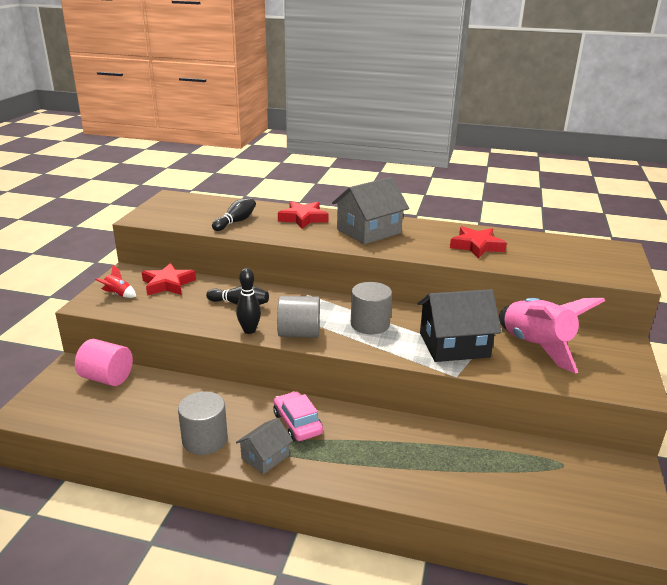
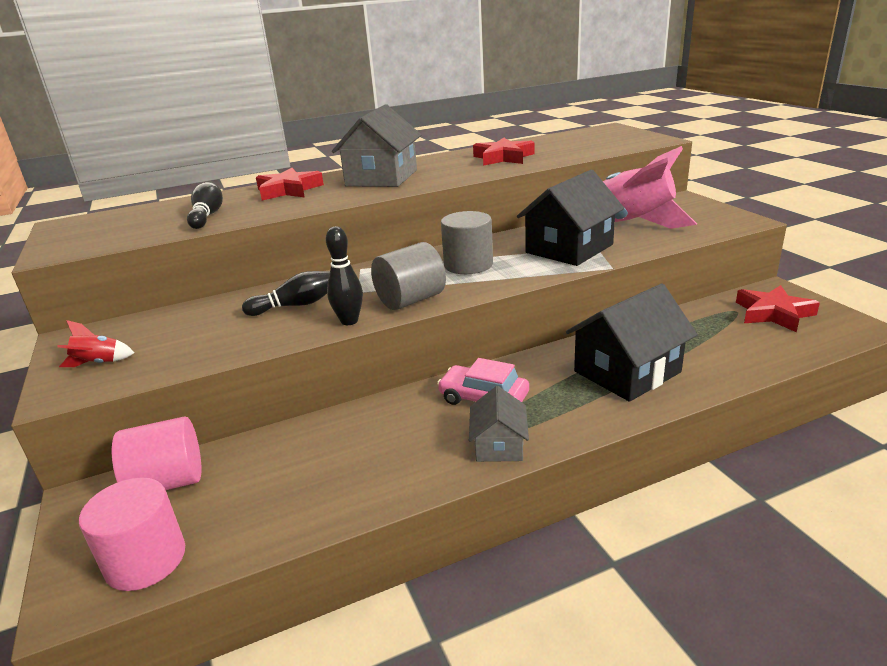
camera: 35 degrees left, 0 degrees up
red star [142,263,196,296] -> red star moved to [736,285,820,332]
grey cylinder [178,391,228,455] -> none
none -> pink cylinder [79,477,185,591]
none -> black house [566,284,698,402]

